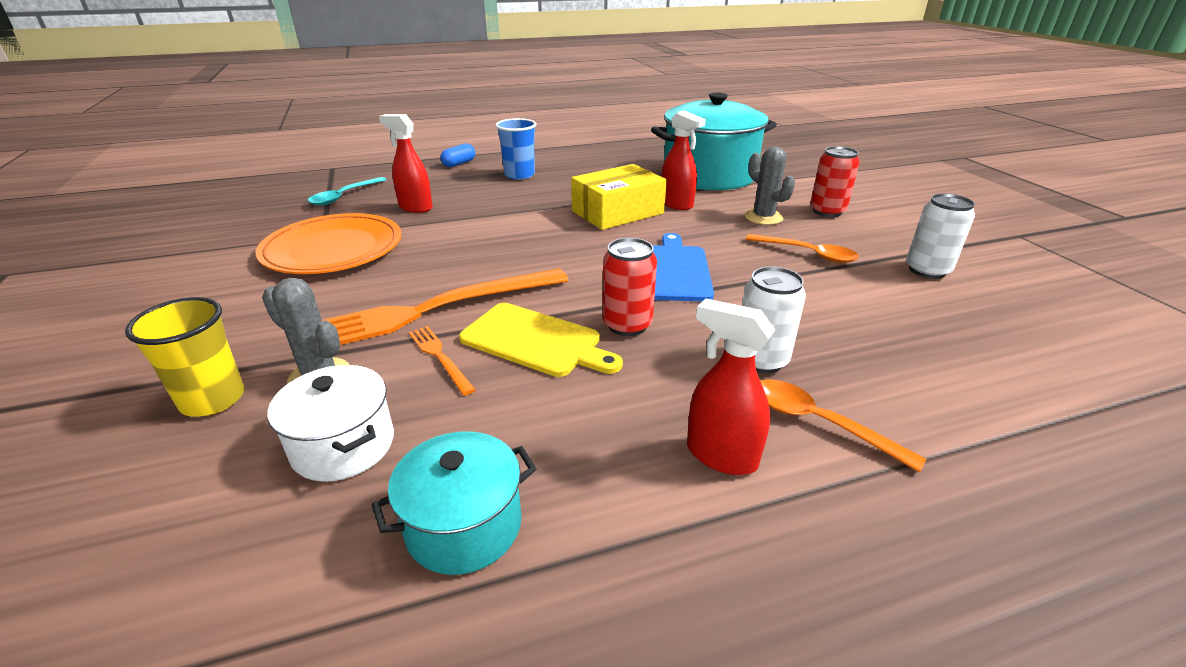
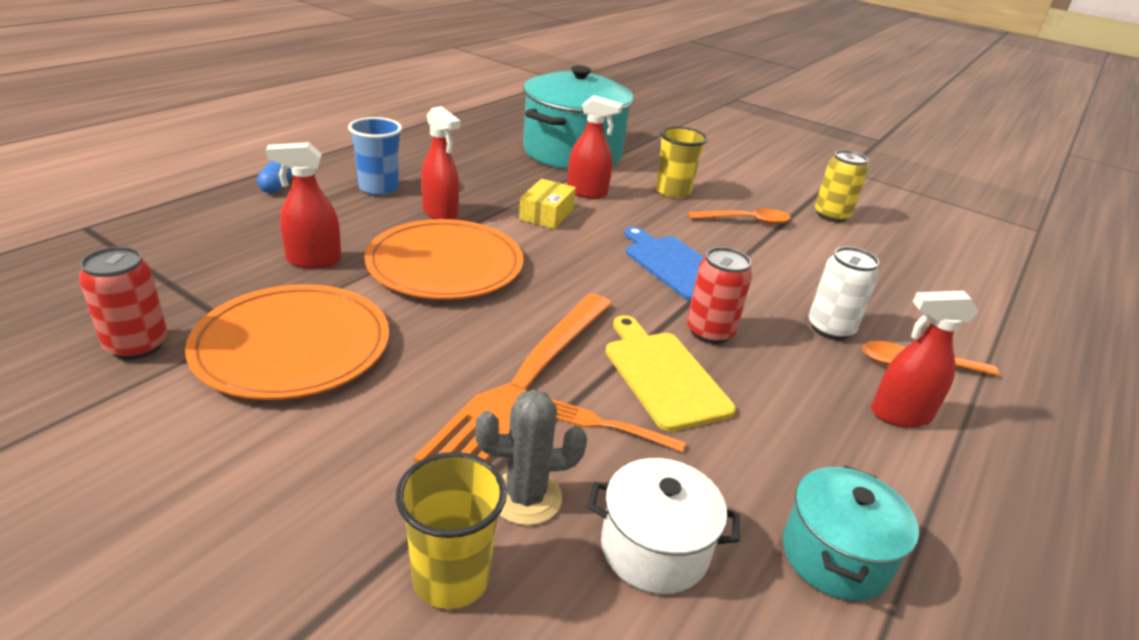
camera: 40 degrees left, 0 degrees up
turquoise spoon [308,177,386,206] -> none
yellow cutting board [459,303,623,377] -> yellow cutting board turned 105 degrees counterclockwise [605,315,736,432]
yellow box [571,164,667,230] -> yellow box [519,179,576,229], size x0.62
grey cactus [744,146,795,225] -> yellow cup [656,126,707,198]
red can [810,146,859,217] -> red can moved to [79,247,168,360]
white can [906,193,975,279] -> yellow can [815,150,868,222]
none -> orange plate [365,219,523,299]
none -> red spray bottle [421,106,460,220]

